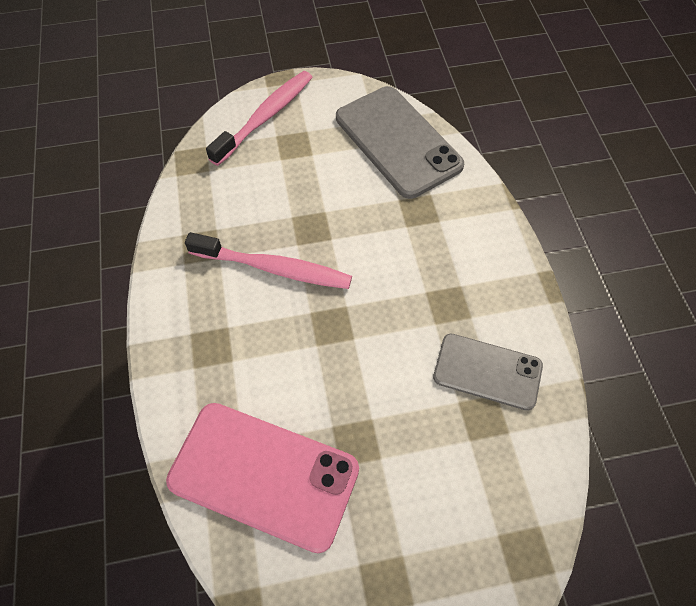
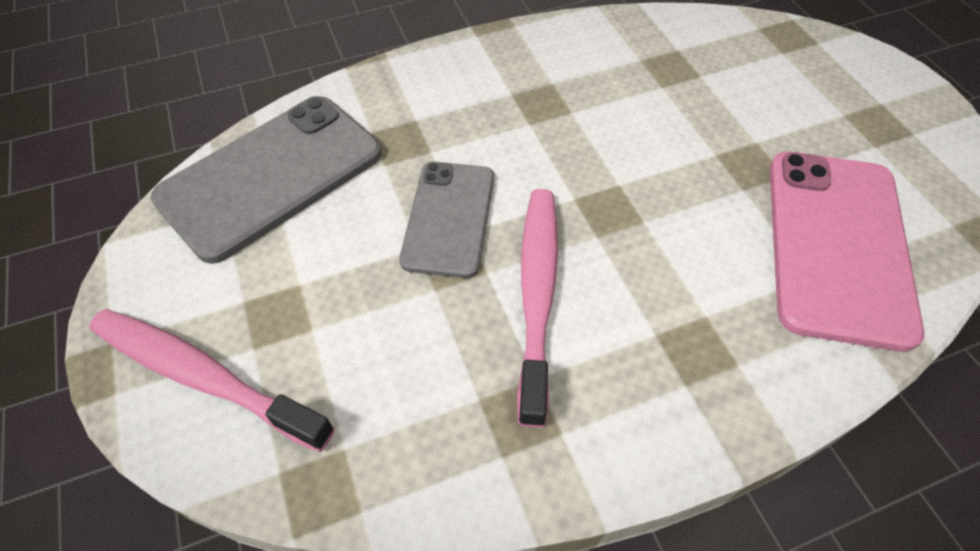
camera: 100 degrees left, 5 degrees down
grey phone [433,333,543,411] -> grey phone moved to [399,162,494,278]

